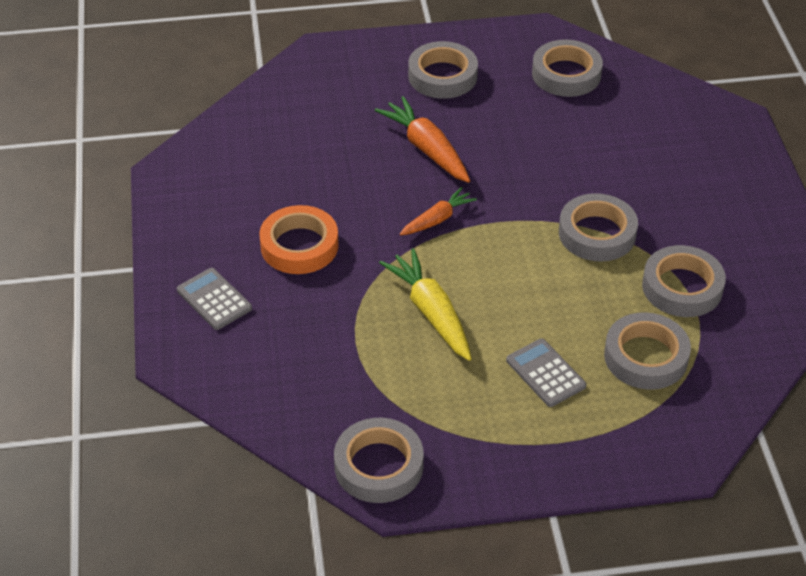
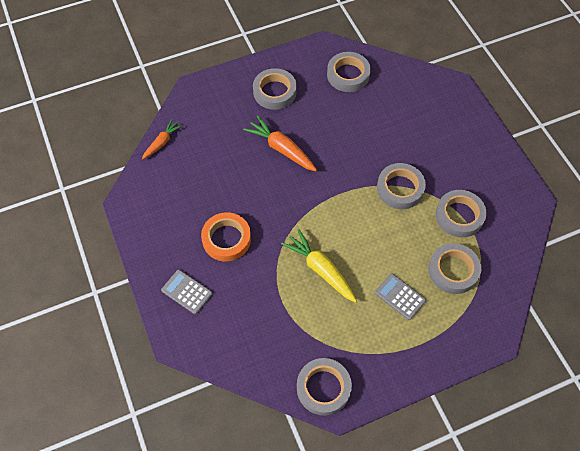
camera: 15 degrees left, 15 degrees up
orange carrot [400,187,477,235] -> orange carrot moved to [142,119,182,159]

